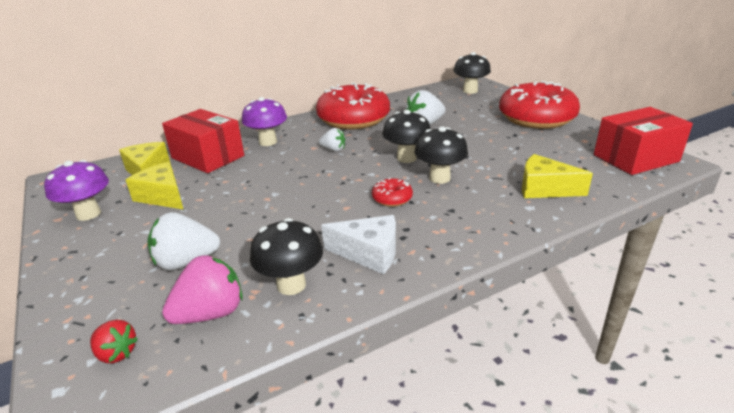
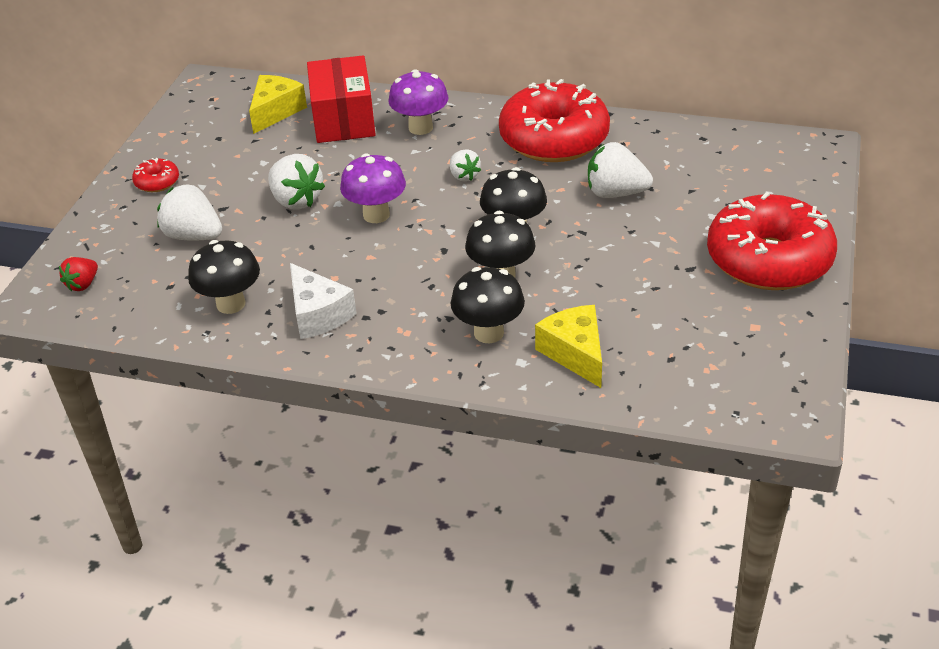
camera: 45 degrees right, 10 degrees up
purple mushroom [44,160,109,221] -> purple mushroom moved to [340,153,406,223]
red strawberry [90,320,138,363] -> red strawberry turned 45 degrees clockwise [59,257,98,291]
yellow cheese [126,162,184,210] -> none
pink strawberry [162,255,243,324] -> none
red donut [372,178,413,207] -> red donut moved to [132,158,179,192]
black mushroom [453,52,491,94] -> black mushroom moved to [451,267,525,343]
red box [594,107,693,175] -> none
none -> white strawberry [268,154,325,210]

